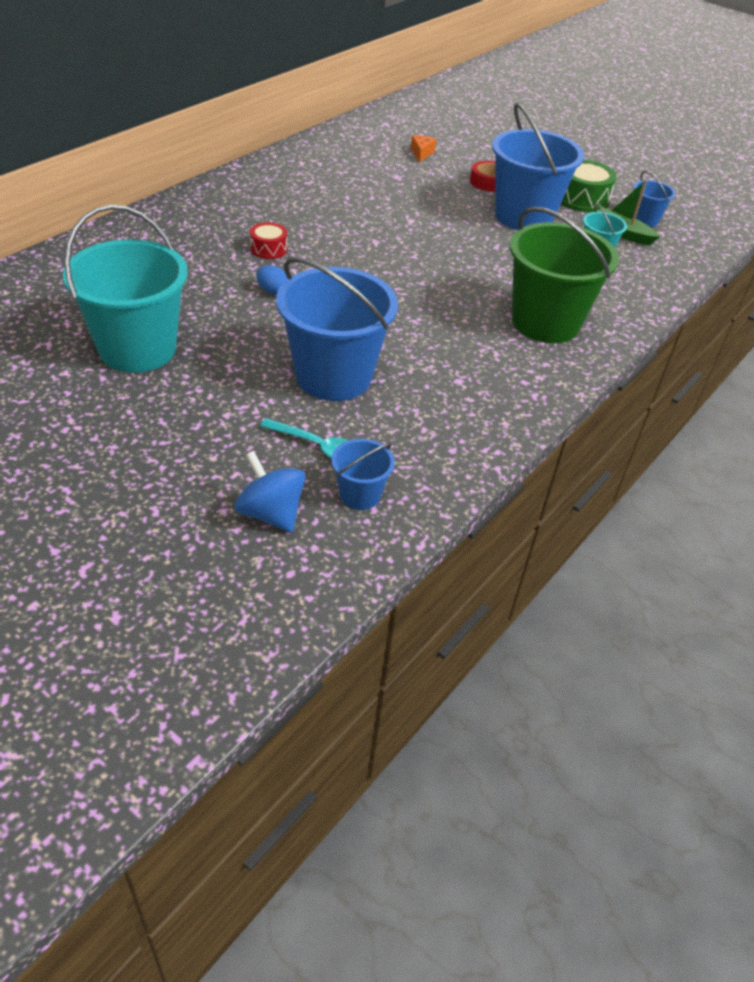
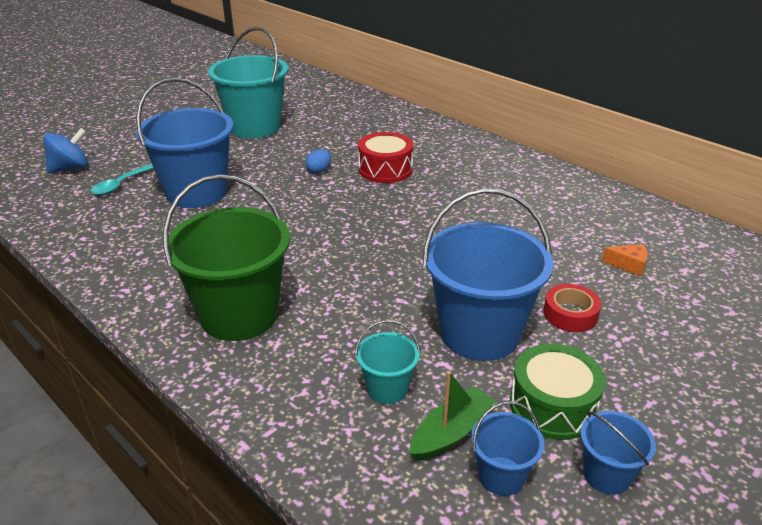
camera: 100 degrees right, 10 degrees down
red drum [250,222,287,259] -> red drum [358,132,413,183], size x1.68
blue bucket [332,439,395,510] -> blue bucket moved to [580,411,656,495]

